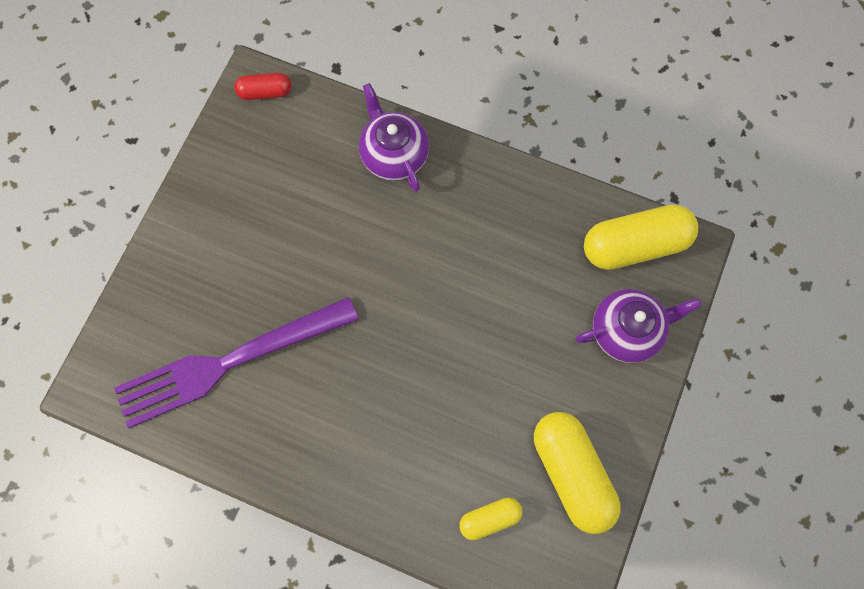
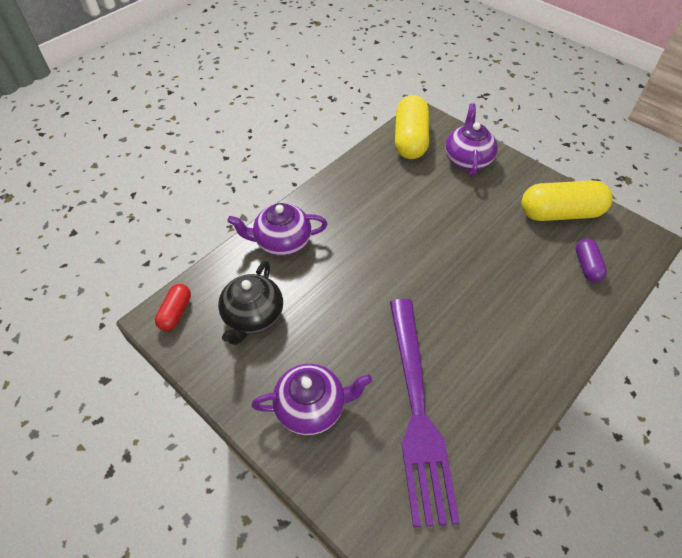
camera: 70 degrees left, 20 degrees down
yellow capsule [459,497,522,540] -> purple capsule [576,238,607,282]
none -> black teapot [218,261,283,345]
none -> purple teapot [252,364,372,435]

